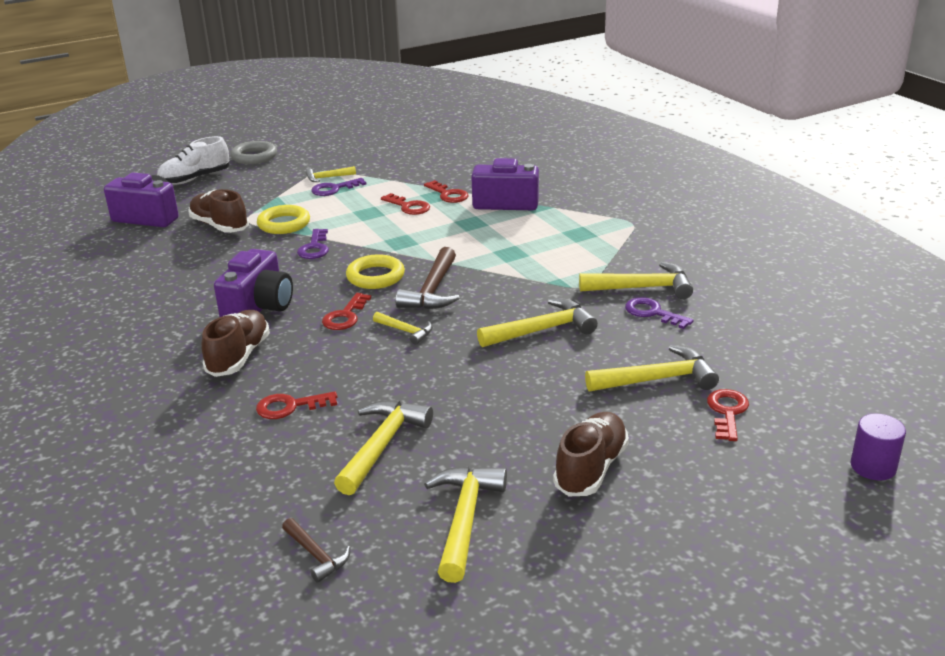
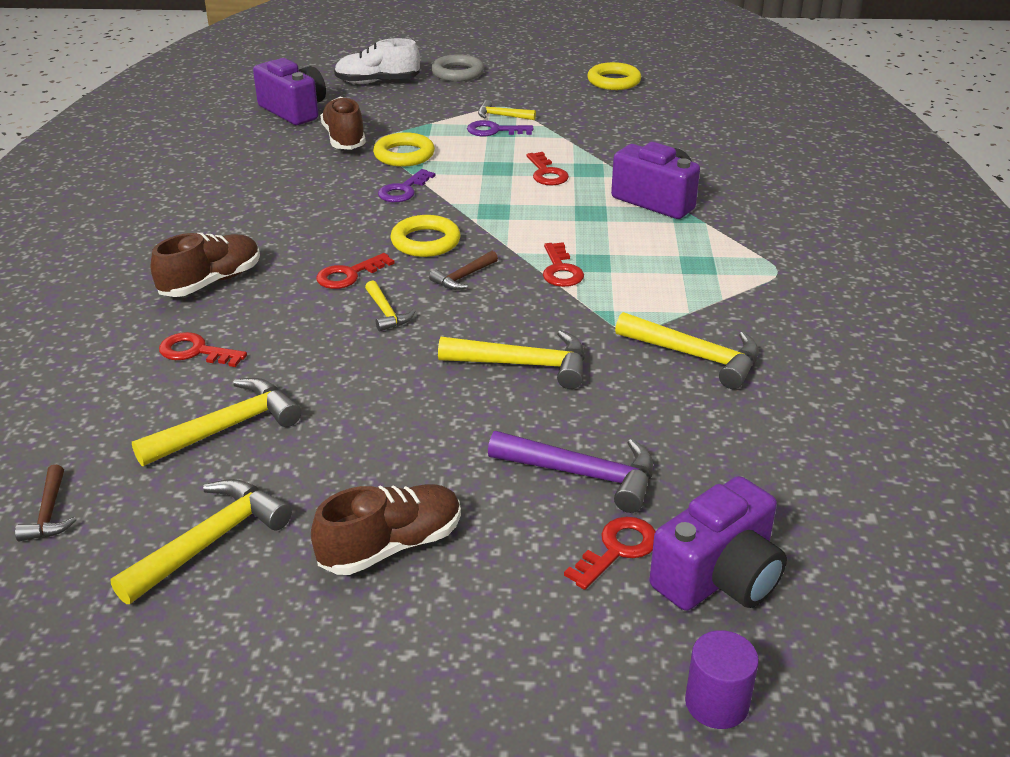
camera: 30 degrees right, 5 degrees up
purple camera [214,249,293,317] -> purple camera moved to [649,476,787,611]
brown hammer [395,247,460,310] -> brown hammer [429,251,498,290], size x0.57
red key [424,180,469,203] -> red key moved to [543,242,584,287]
yellow hammer [585,345,719,391] -> purple hammer [488,431,653,513]
purple key [625,297,694,329] -> none
none -> yellow ring [587,62,641,90]

